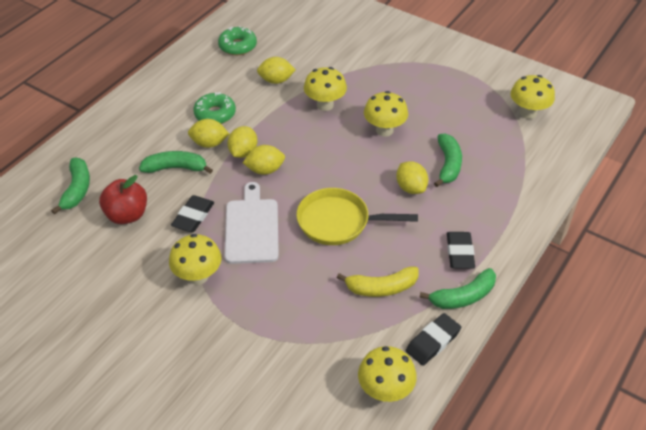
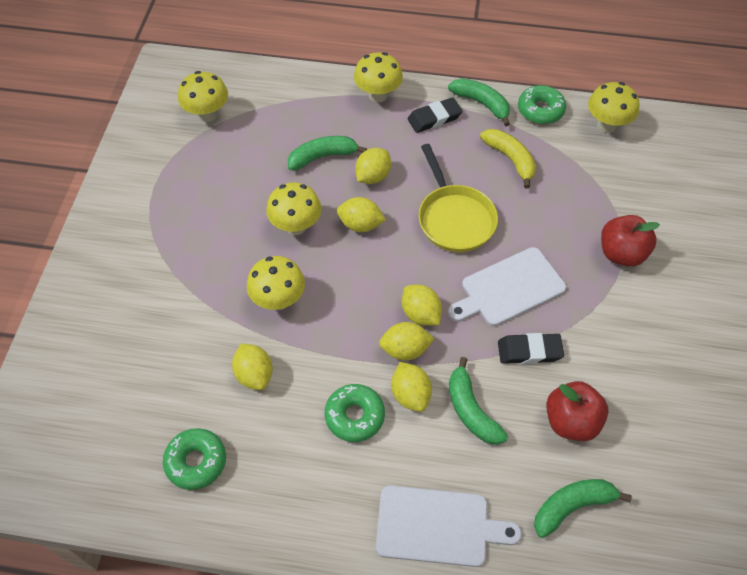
camera: 115 degrees left, 10 degrees up
yellow mushroom [169,234,222,285] -> yellow mushroom moved to [354,52,403,103]
black eraser [406,313,461,366] -> green donut [518,85,566,124]
none -> yellow lemon [337,197,386,232]
none -> white cutting board [376,485,522,567]
none -> red apple [601,215,660,267]

